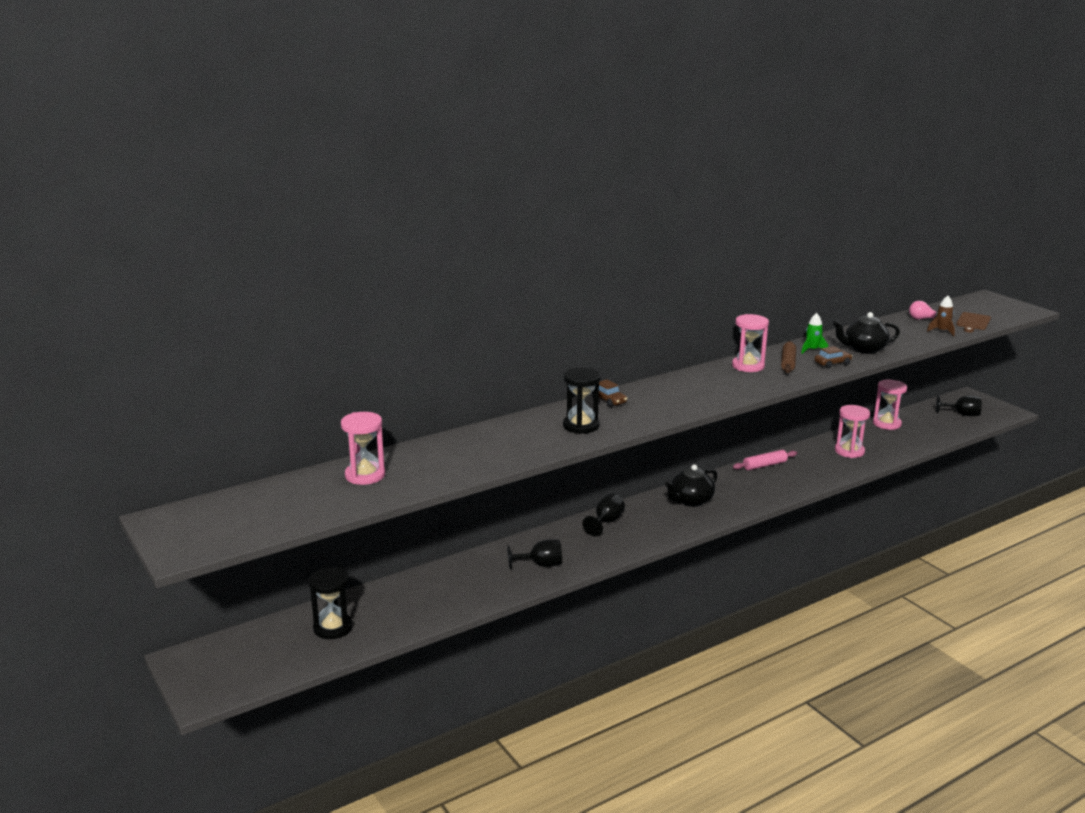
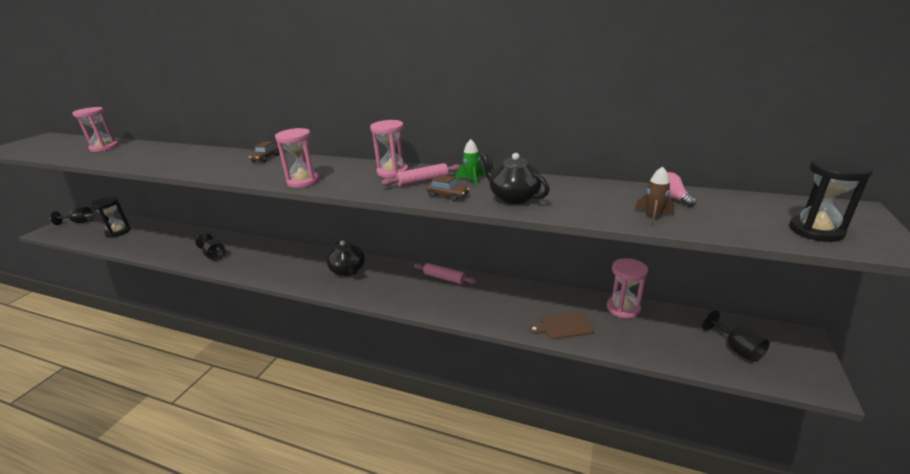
camera: 55 degrees right, 5 degrees up
black hourglass [563,367,601,434] -> black hourglass moved to [789,156,873,242]
black goblet [583,493,625,536] -> black goblet moved to [50,207,93,225]
black teapot [665,464,717,507] -> black teapot turned 135 degrees counterclockwise [327,240,365,276]
brown rolling pin [781,341,796,373] -> pink rolling pin [381,163,461,187]
pink hourglass [835,405,870,458] -> pink hourglass moved to [275,128,320,188]
brown cutting board [956,312,991,333] -> brown cutting board moved to [529,312,594,339]

